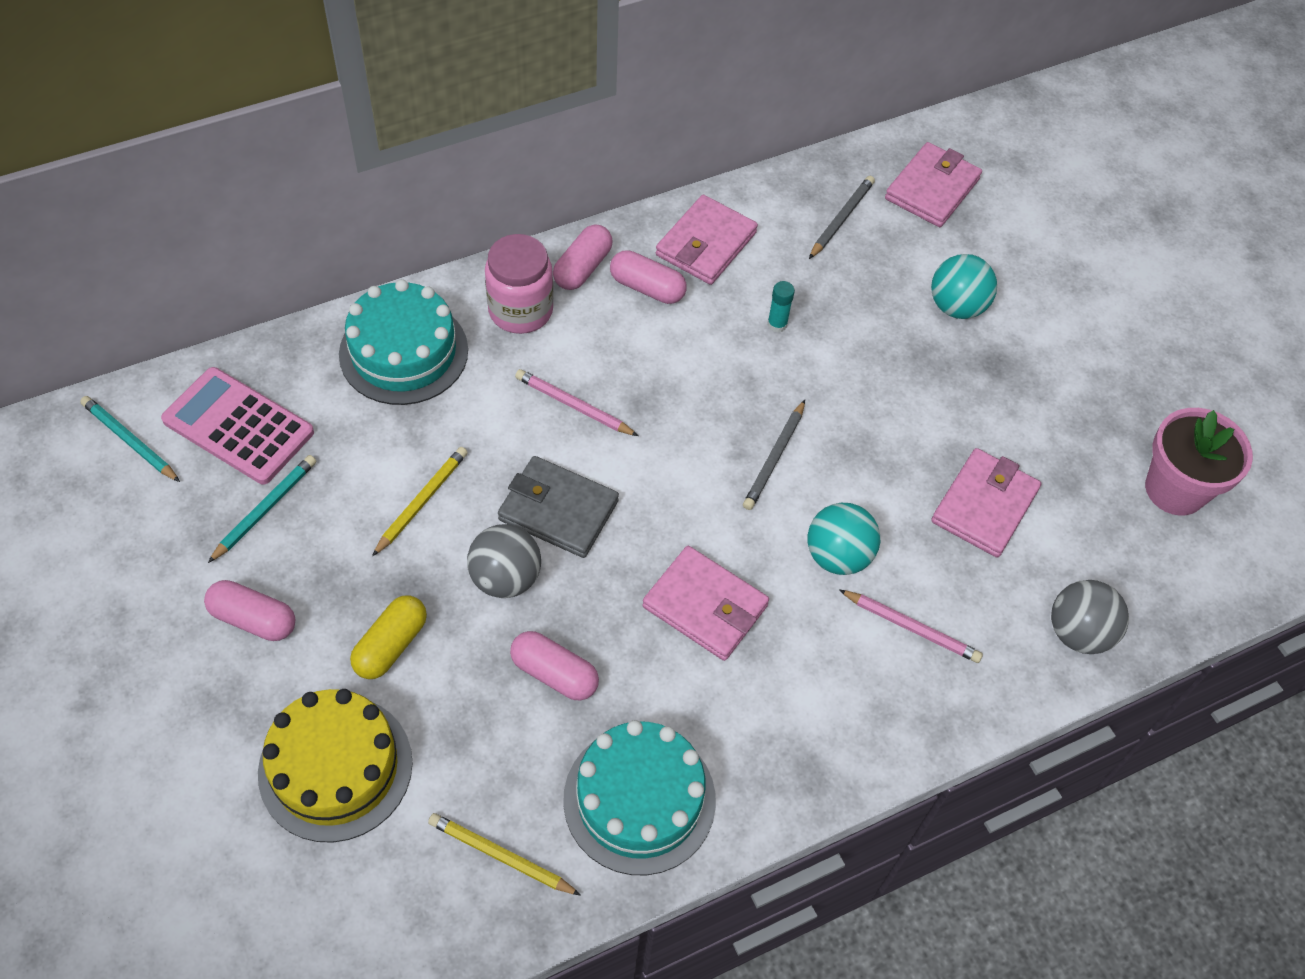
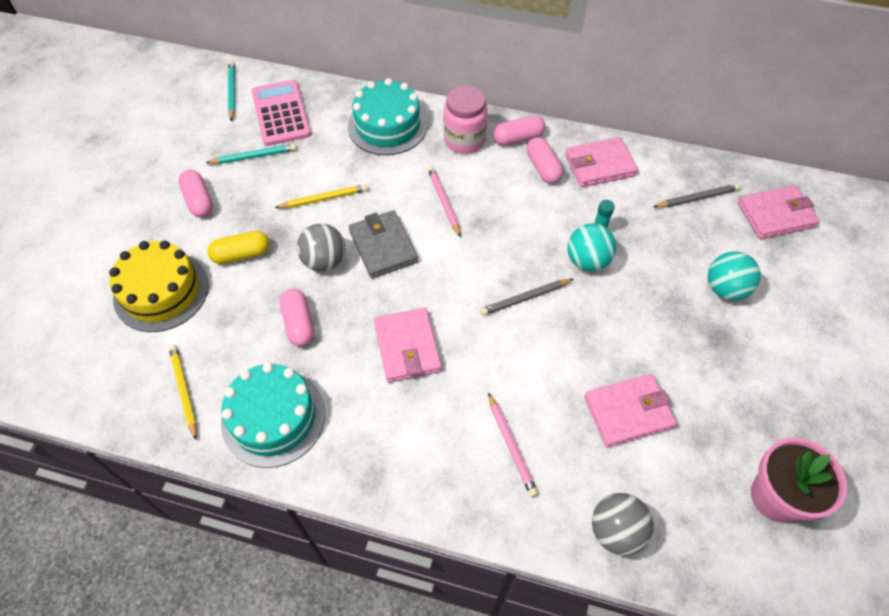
camera: 45 degrees right, 0 degrees up
turquoise ball [808,503,880,575] -> turquoise ball moved to [567,223,616,271]

